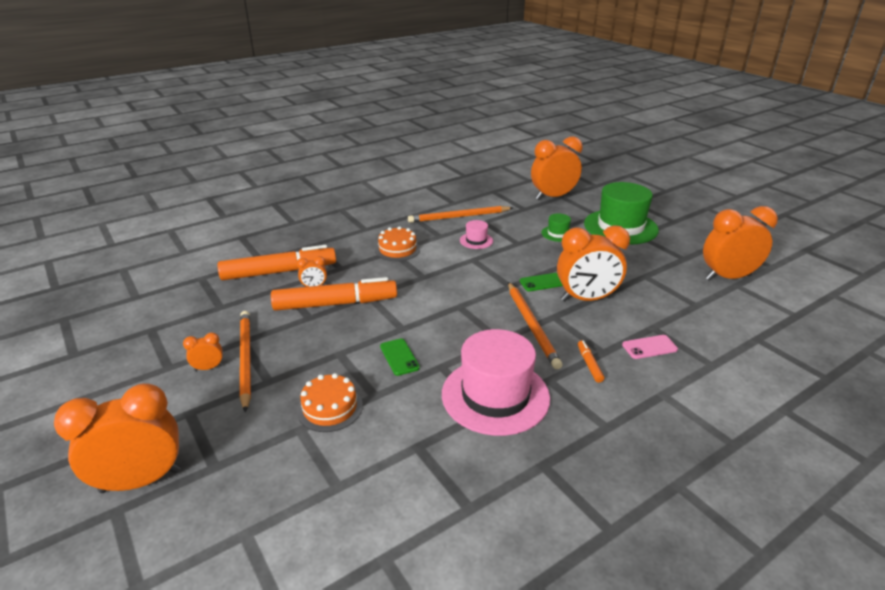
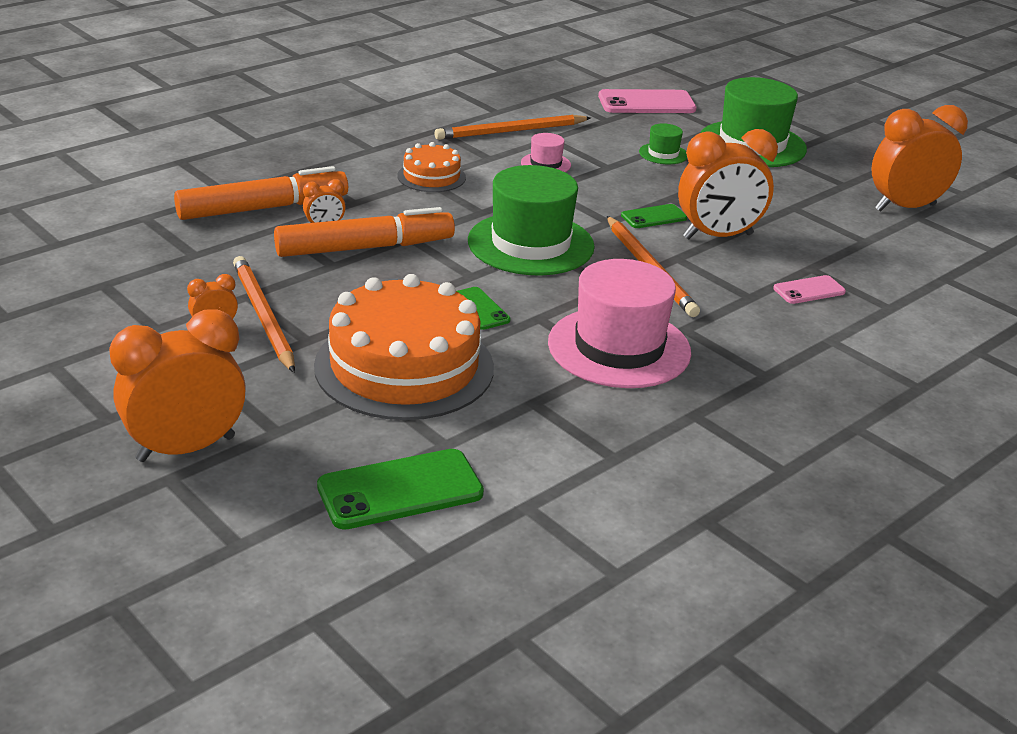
camera: 10 degrees left, 0 degrees up
orange cake [297,373,363,432] -> orange cake [314,274,494,420], size x2.04
orange clock [531,136,583,200] -> pink phone [598,89,697,113]
orange marker [578,340,604,383] -> none
none -> green phone [317,449,484,530]
none -> green hat [468,165,595,276]

